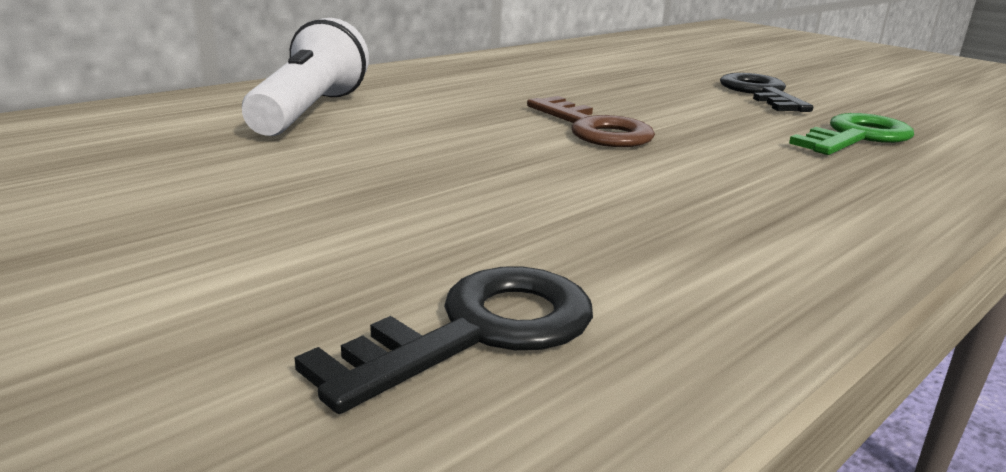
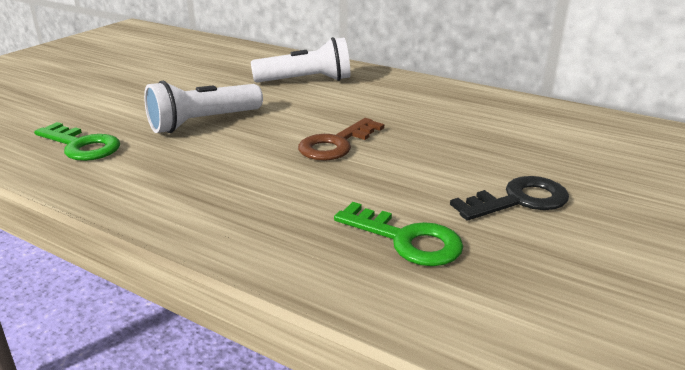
camera: 75 degrees right, 5 degrees up
black key [294,266,593,414] -> green key [34,122,120,161]
none -> white flashlight [144,81,263,133]

